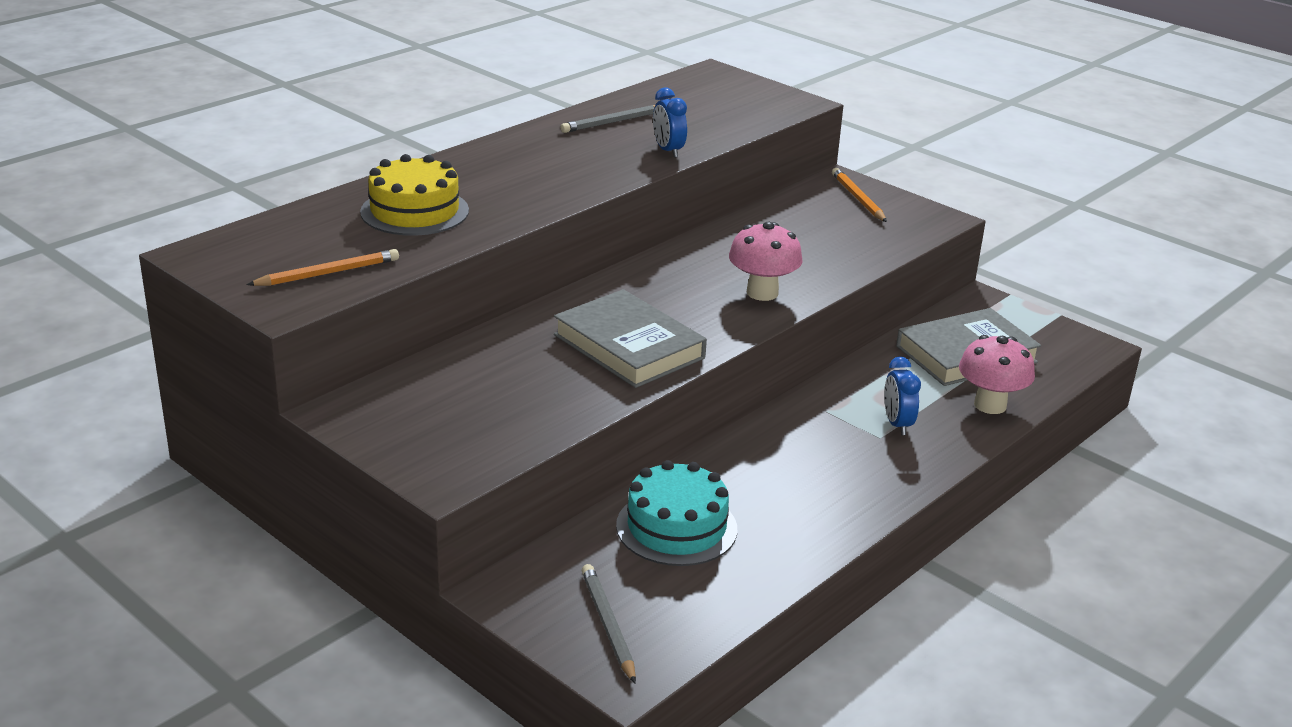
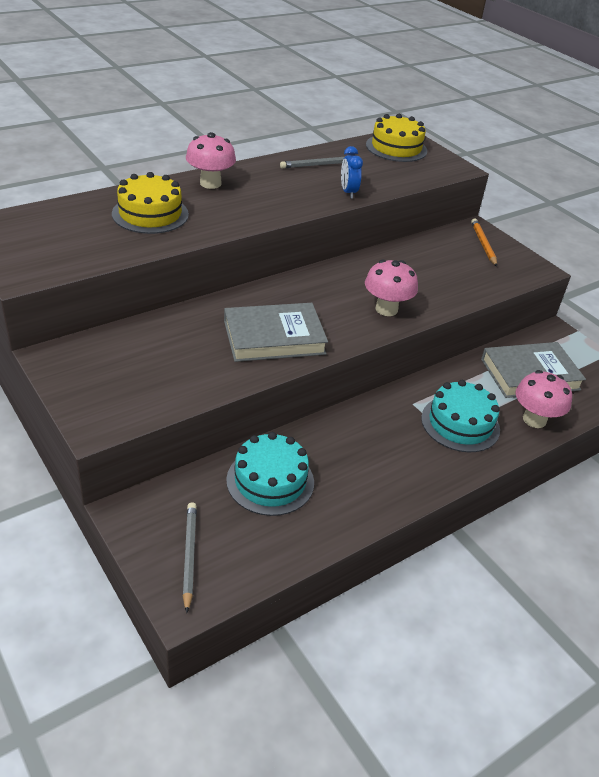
camera: 10 degrees right, 10 degrees up
orange pencil [246,249,399,286] -> none
grey book [554,289,707,388] -> grey book turned 75 degrees counterclockwise [224,303,328,362]
blue clock [884,356,921,435] -> turquoise cake [421,380,500,452]
none -> pink mushroom [186,132,236,189]
none -> yellow cake [366,114,427,162]

